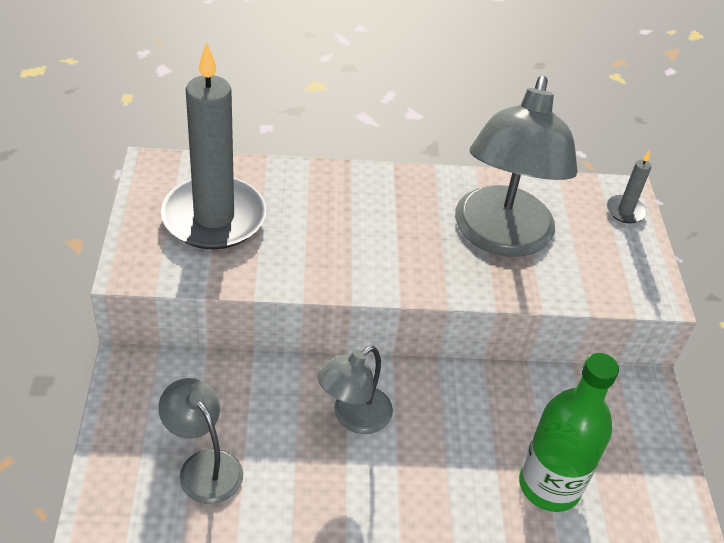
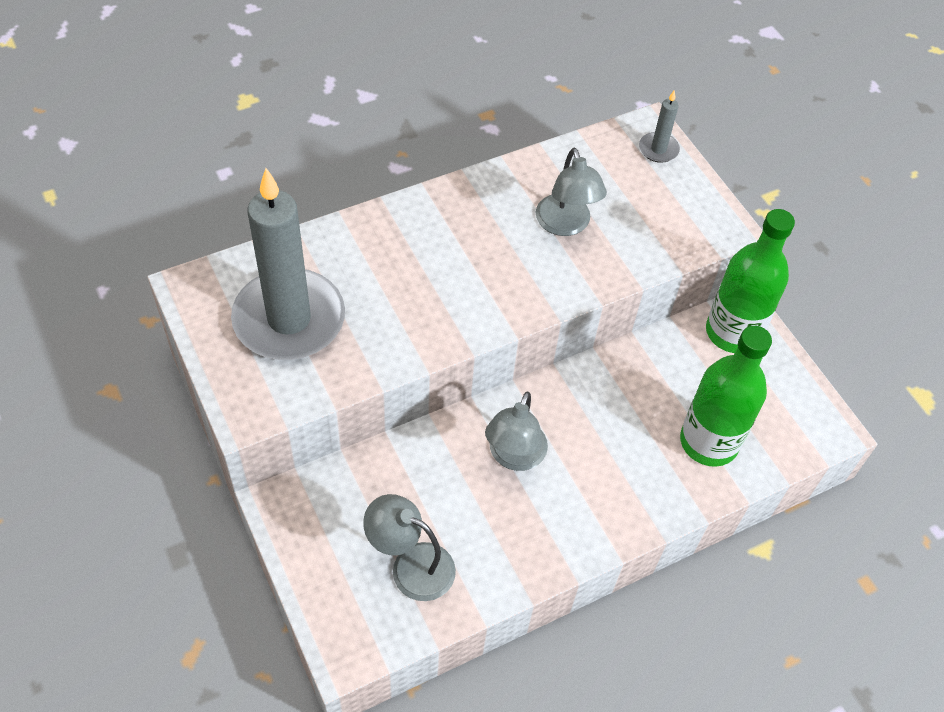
camera: 25 degrees left, 10 degrees up
grey lamp [455,75,578,257] -> grey lamp [536,148,607,236], size x0.53
none -> green bottle [706,209,795,353]

